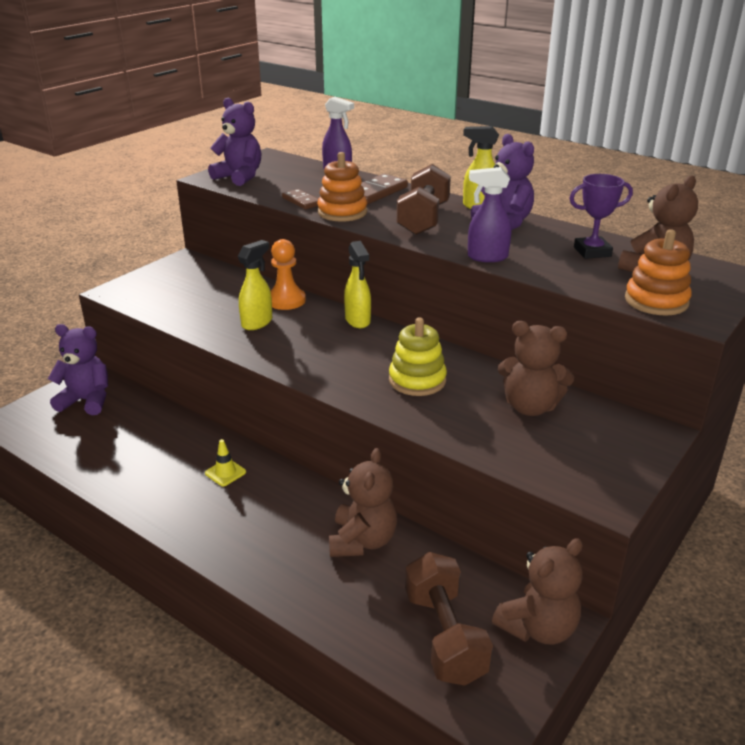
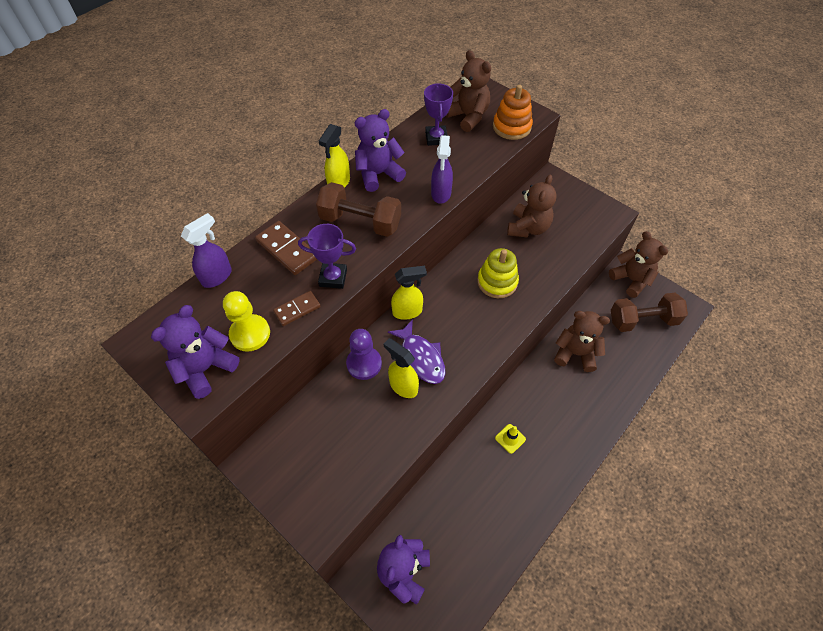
camera: 85 degrees left, 25 degrees up
orange pawn [271,239,306,310] -> purple pawn [346,329,382,380]
orange stacking toy [317,152,367,222] -> purple trophy [298,224,356,289]
none -> yellow pawn [223,291,270,352]
none -> purple fish [388,319,446,384]

